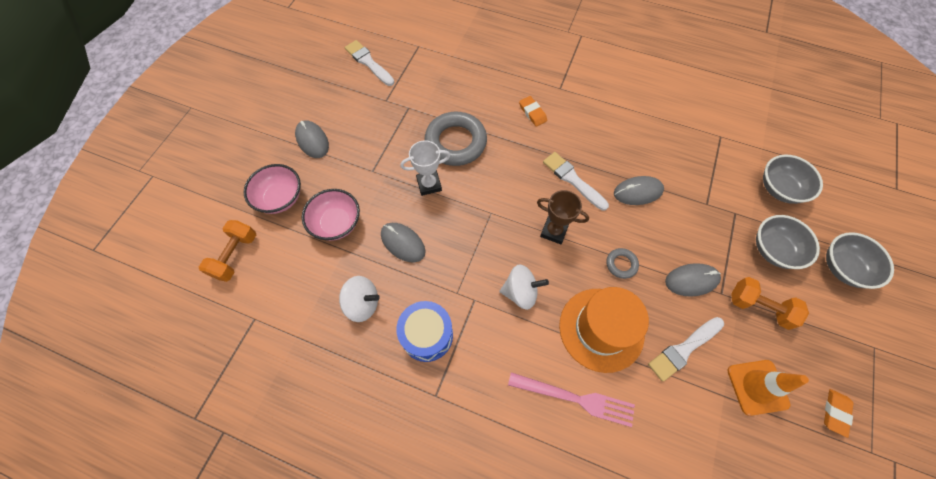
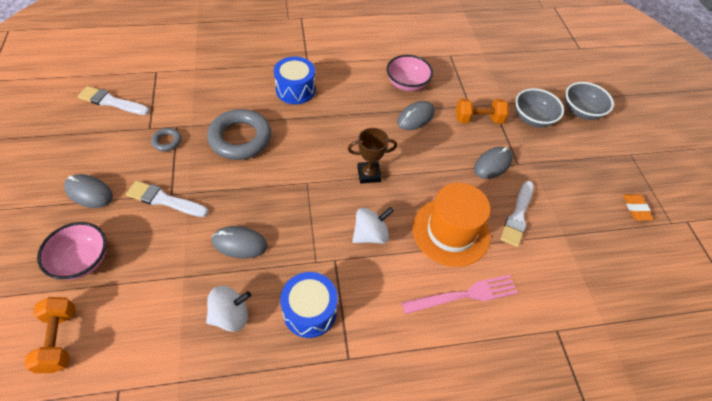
camera: 35 degrees left, 10 degrees down
pink bowl [302,189,360,241] -> pink bowl moved to [387,55,433,91]
white trophy [400,140,451,196] -> none
orange eraser [519,96,547,126] -> blue drum [274,57,315,104]
white brush [543,152,609,211] -> white brush moved to [126,181,208,217]
grey ring [606,248,639,279] -> grey ring moved to [151,128,181,151]
orange traffic cone [727,360,809,416] -> none
orange dumbbell [731,277,809,330] -> orange dumbbell moved to [456,98,509,124]
grey bowl [763,155,823,204] -> none

